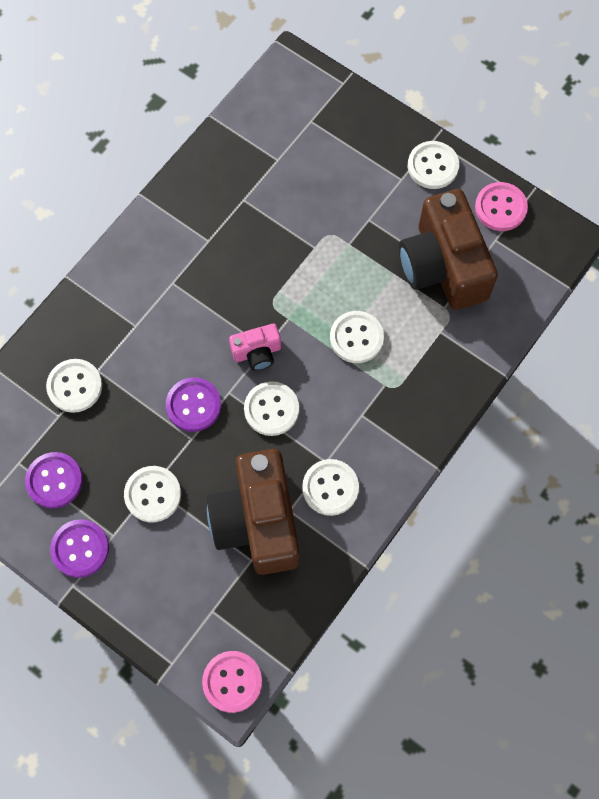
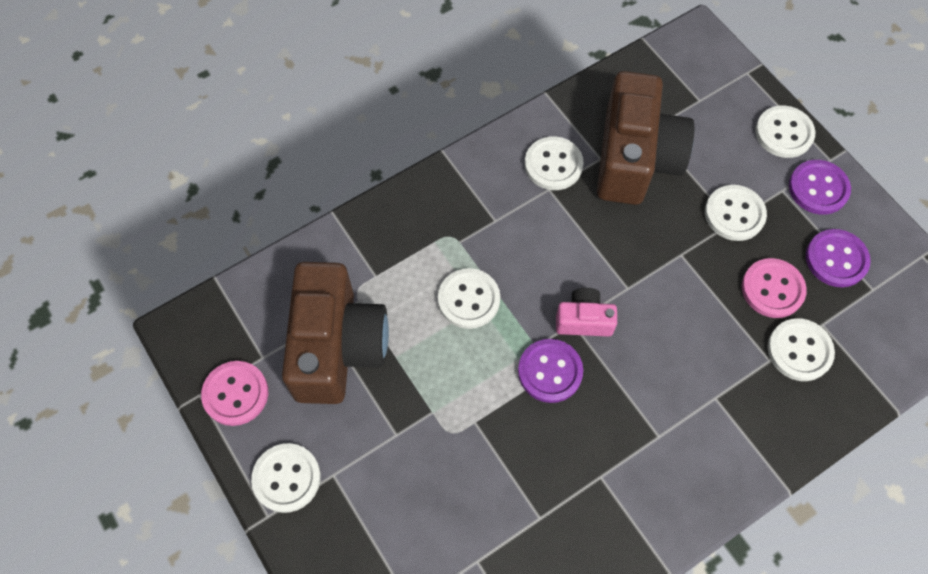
camera: 160 degrees left, 5 degrees down
purple button [166,377,221,432] -> purple button moved to [518,339,583,403]
pink button [202,651,262,713] -> pink button moved to [742,258,807,318]
white button [244,381,299,436] -> white button moved to [755,105,815,158]

